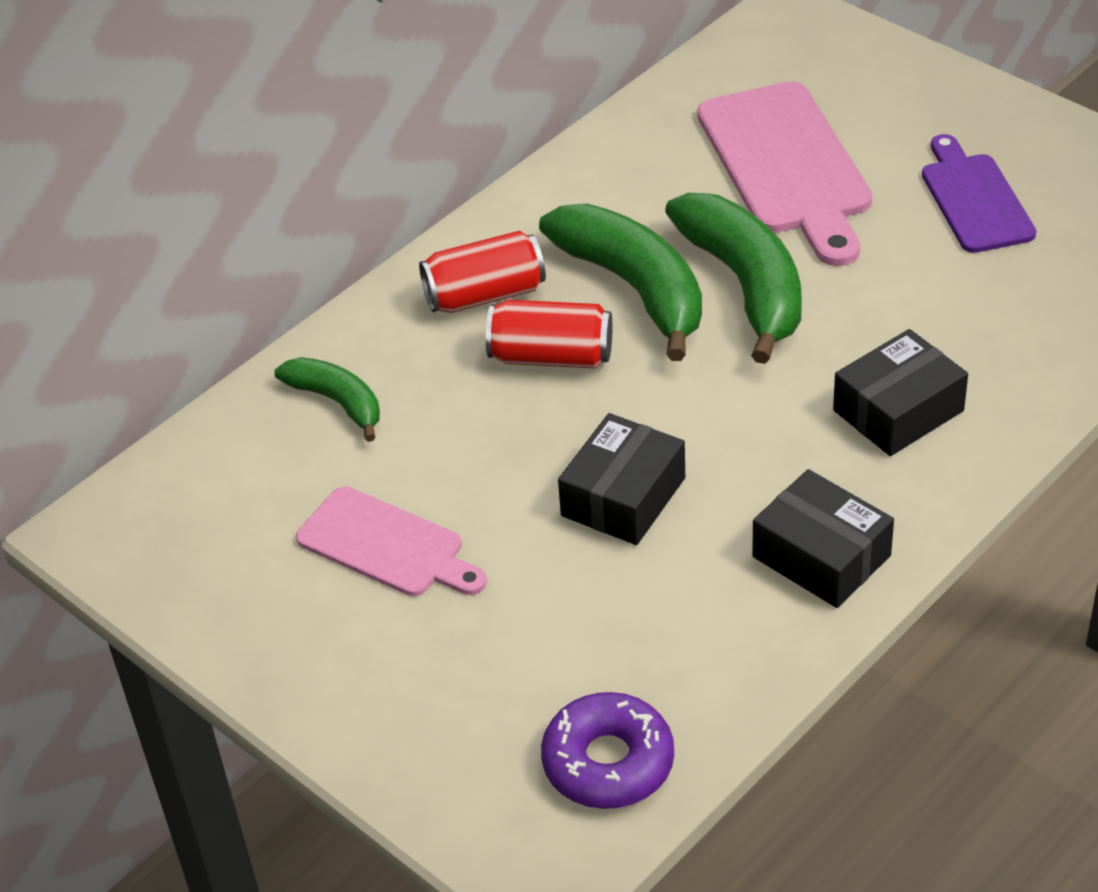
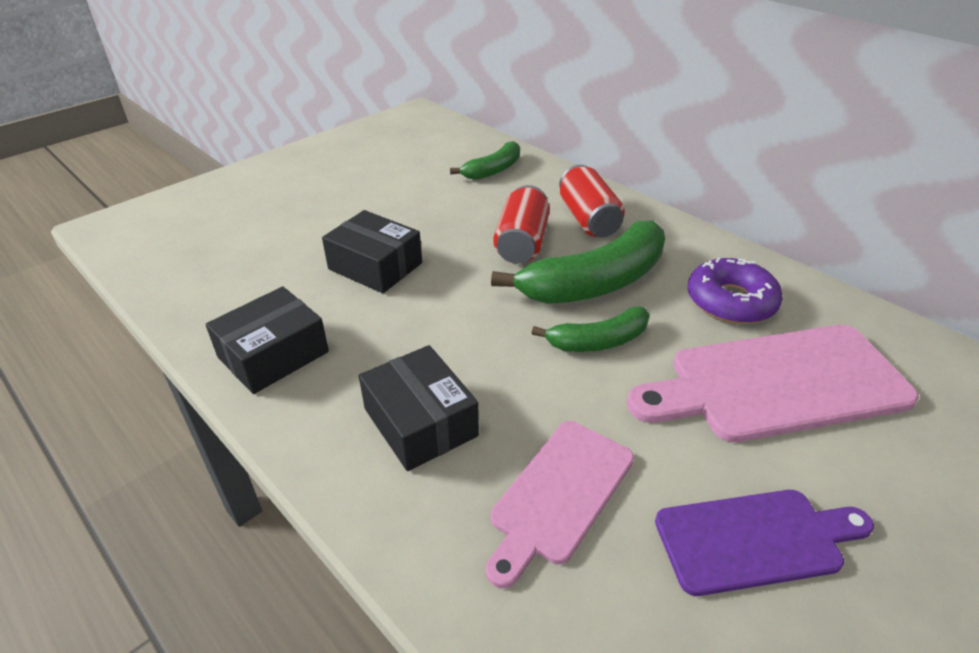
camera: 90 degrees right, 5 degrees down
pink cutting board [296,486,487,596] -> pink cutting board moved to [486,421,634,588]
purple donut [541,692,674,809] -> purple donut moved to [688,258,783,324]
green banana [665,193,802,364] -> green banana [532,306,649,352], size x0.56

